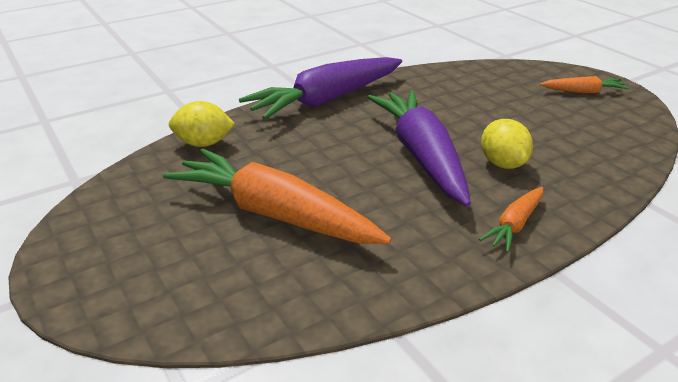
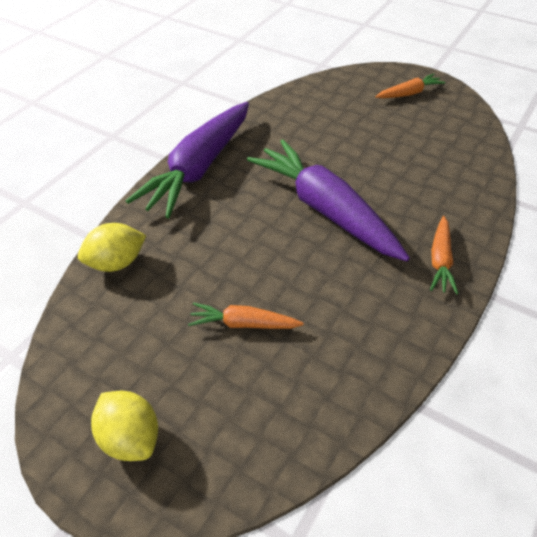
camera: 25 degrees left, 15 degrees up
orange carrot [163,149,392,244] -> orange carrot [188,302,304,329], size x0.47
yellow lemon [481,119,533,169] -> yellow lemon moved to [91,391,158,461]

